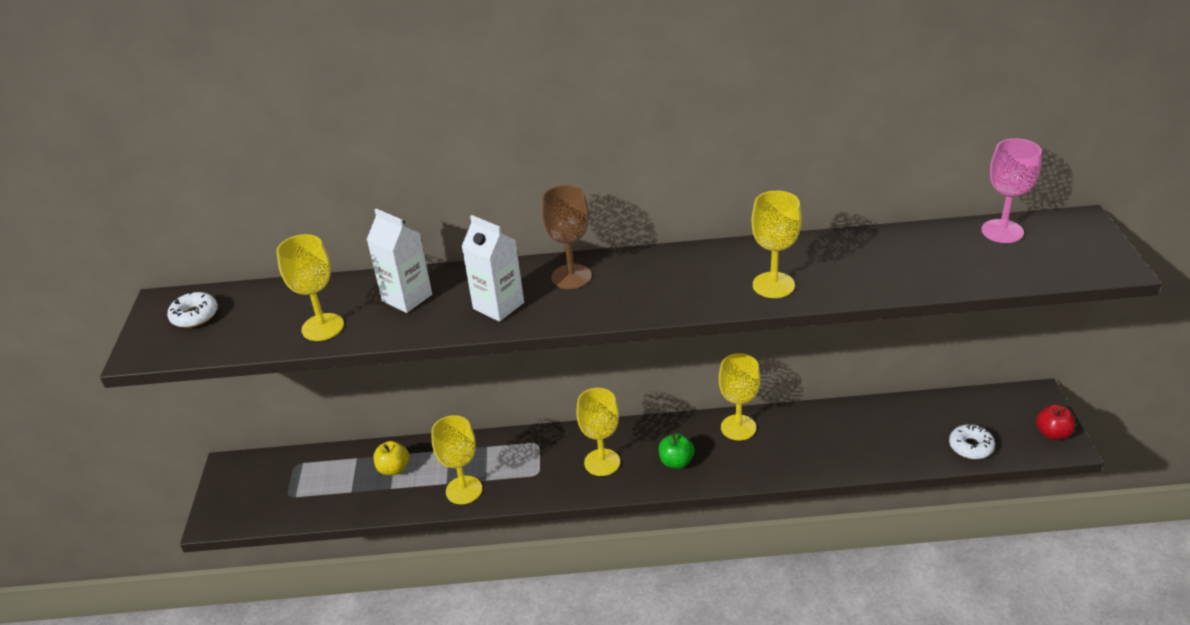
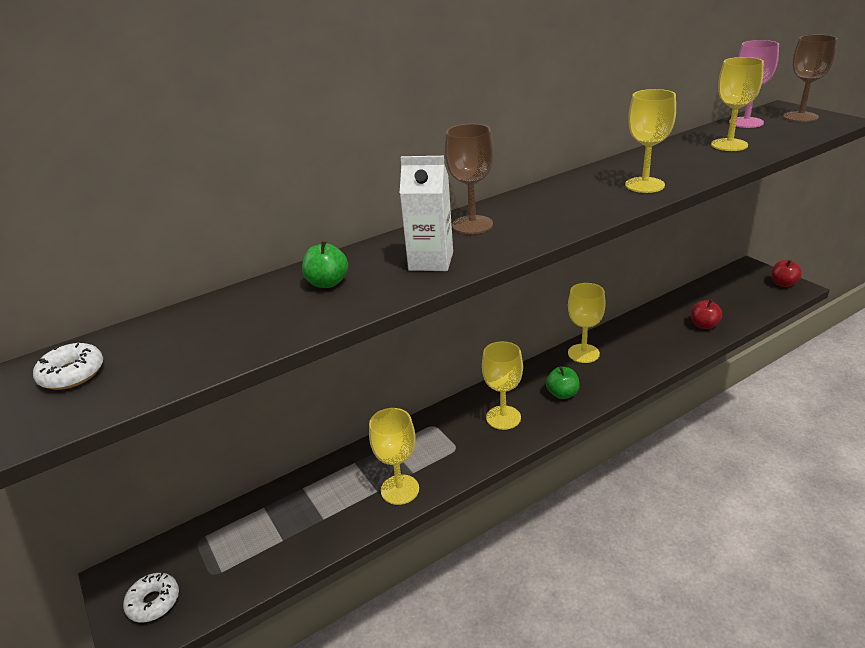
camera: 30 degrees left, 5 degrees down
yellow goblet [277,234,344,341] -> yellow goblet moved to [711,57,764,151]
white carton [367,209,432,313] -> green apple [302,240,348,288]
yellow apple [374,441,409,475] -> none
white donut [949,424,995,459] -> white donut moved to [123,572,179,622]
none -> red apple [691,299,722,329]
none -> brown goblet [783,35,838,122]

